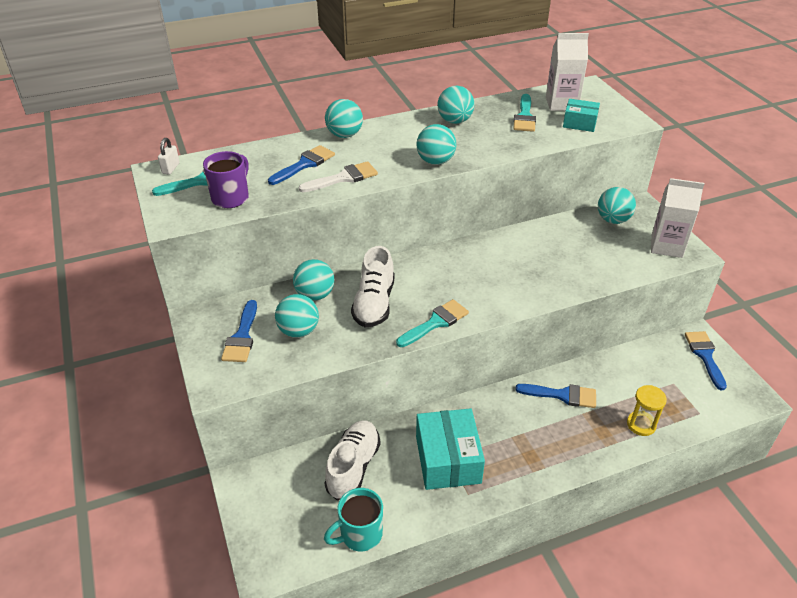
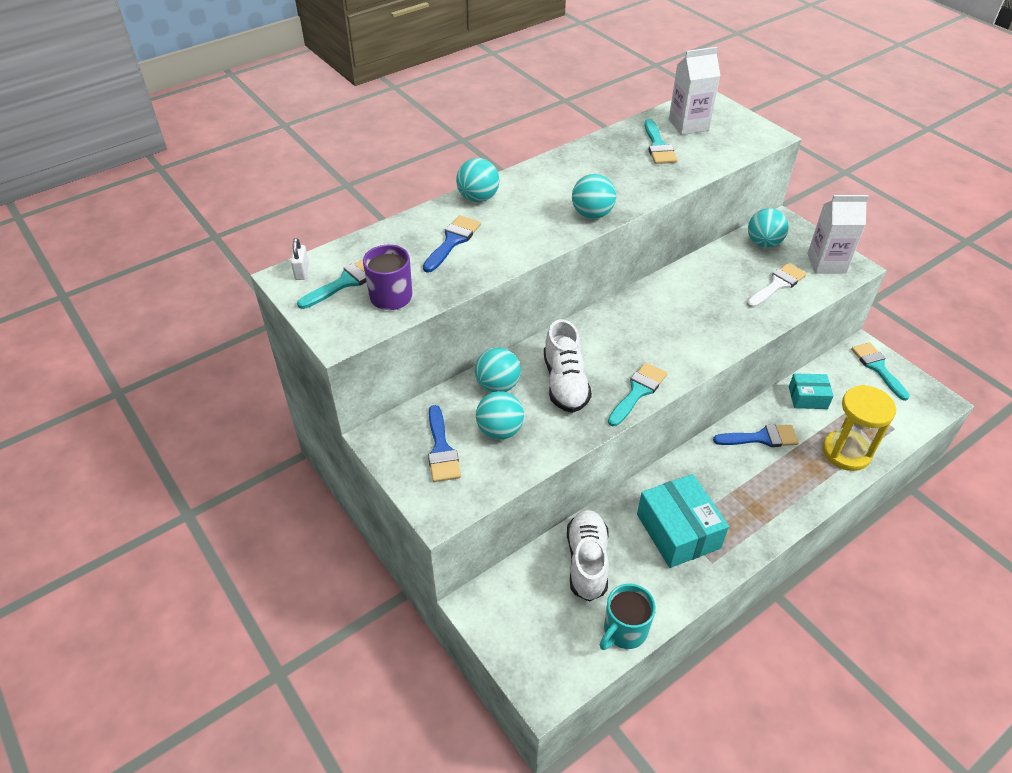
camera: 15 degrees left, 5 degrees up
white brush [299,161,378,192] -> white brush moved to [747,263,807,308]
turquoise ball [437,86,475,124] -> none
turquoise box [563,99,600,132] -> turquoise box moved to [789,373,834,409]
yellow hourglass [627,385,667,436] -> yellow hourglass [822,385,896,471], size x1.64
blue brush [685,331,727,390] -> turquoise brush [851,342,910,401]

